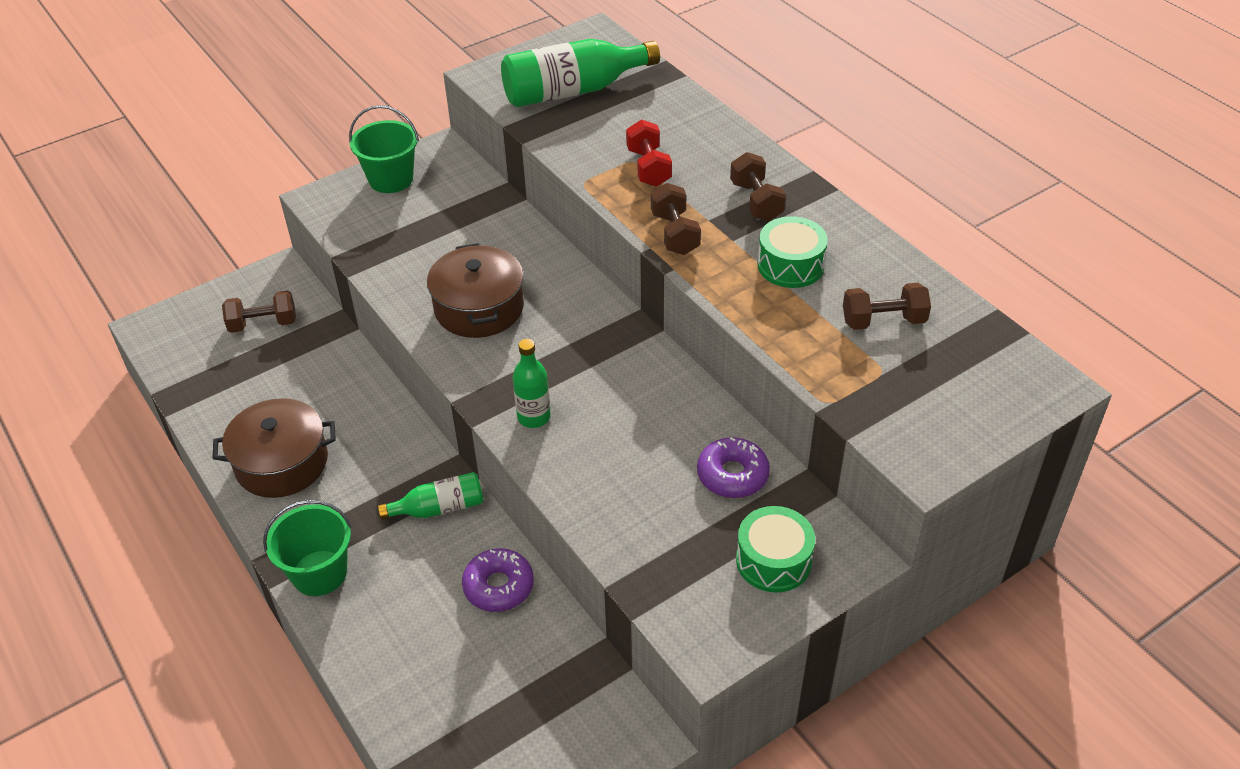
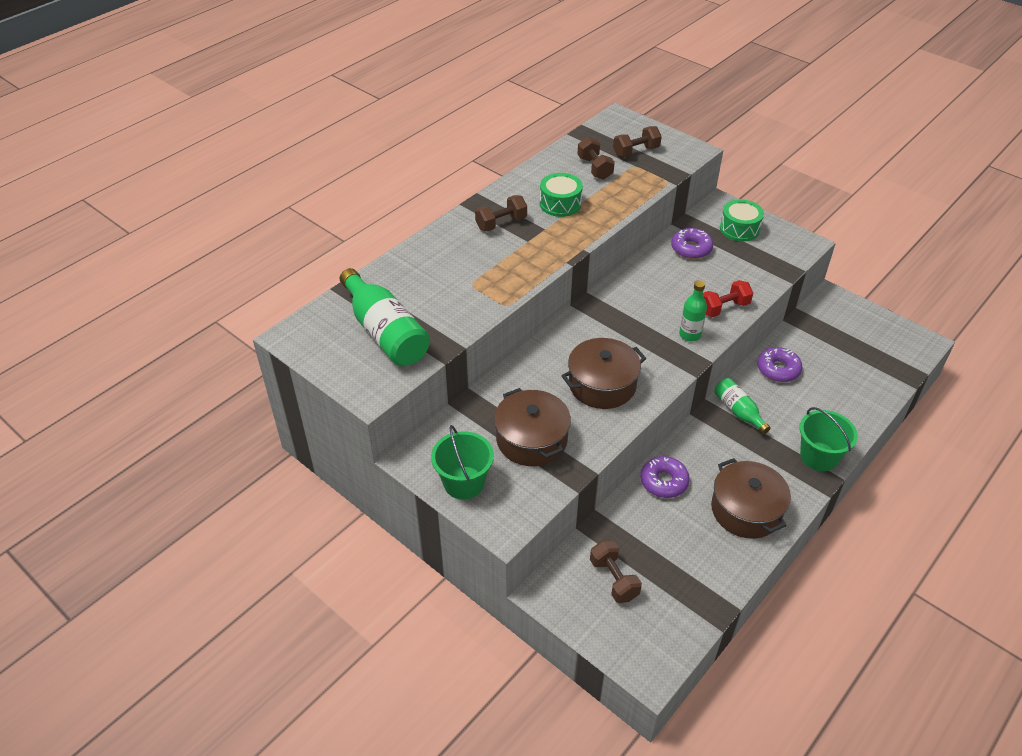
camera: 105 degrees left, 0 degrees up
red dumbbell [626,119,672,187] -> red dumbbell moved to [703,280,753,317]
brown dumbbell [651,183,701,255] -> brown dumbbell moved to [613,126,662,157]
none -> brown pot [494,388,571,466]
none -> purple donut [640,456,690,498]

